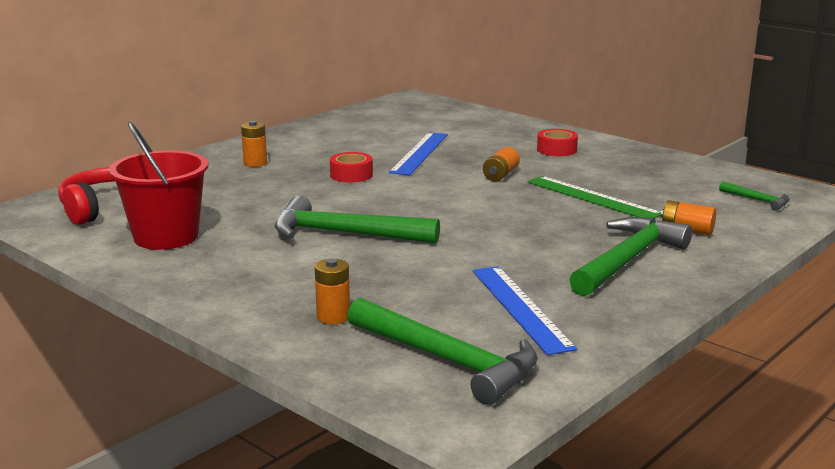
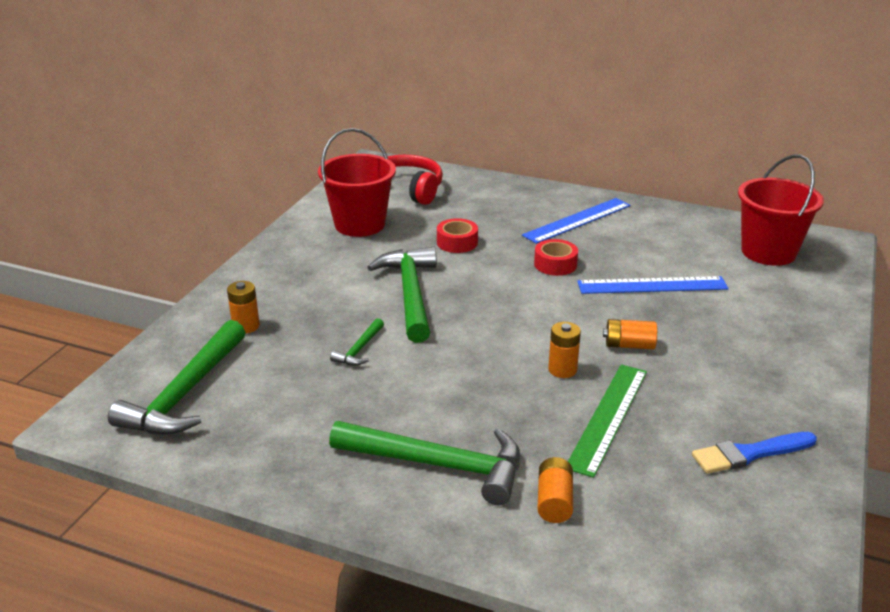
camera: 70 degrees right, 10 degrees up
orange battery [241,121,267,167] -> orange battery moved to [548,322,581,378]
blue ruler [473,266,577,355] -> blue ruler moved to [522,198,631,244]
red tape [537,129,578,156] -> red tape moved to [437,218,478,253]
green hammer [719,181,790,211] -> green hammer moved to [330,318,384,366]
none -> blue brush [692,432,817,474]
none -> red bucket [738,154,824,266]

